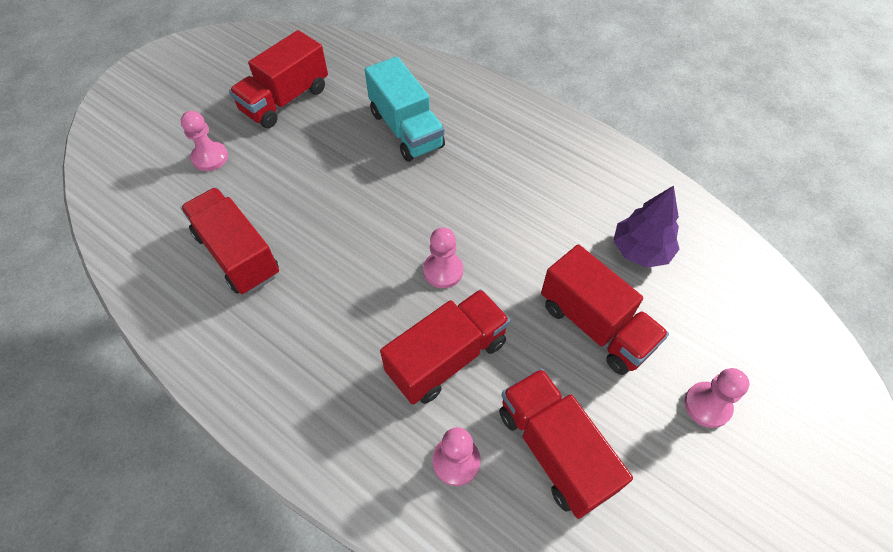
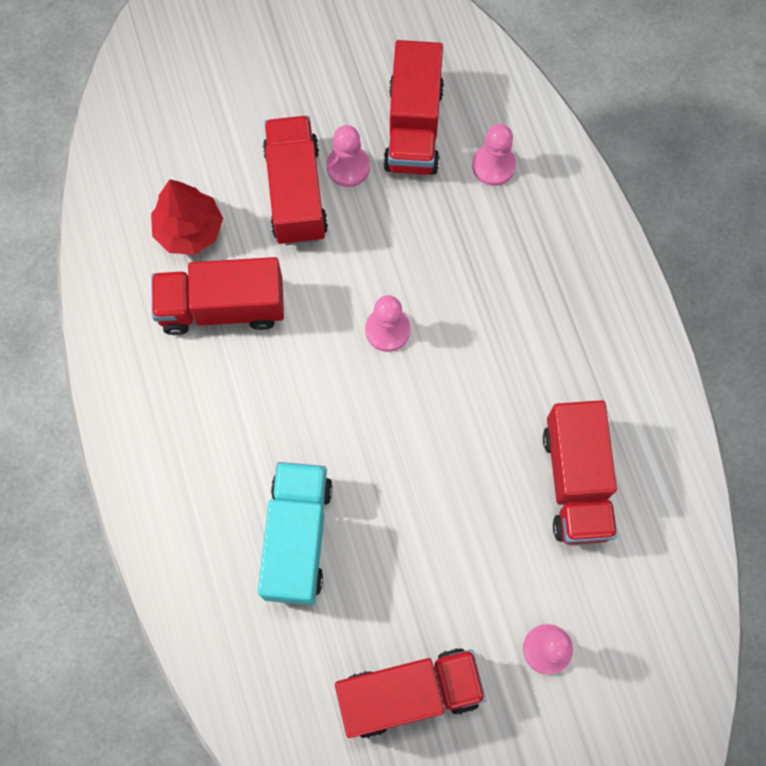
camera: 145 degrees left, 15 degrees up
red truck [380,289,510,405] -> red truck moved to [151,257,284,335]
purple tree [613,186,679,268] -> red tree [151,179,223,255]
pink pawn [684,368,749,428] -> pink pawn moved to [327,125,370,187]

